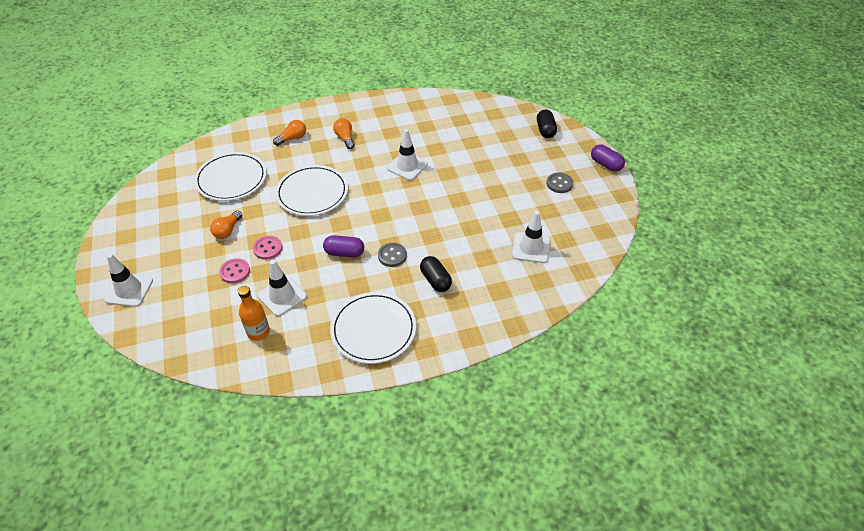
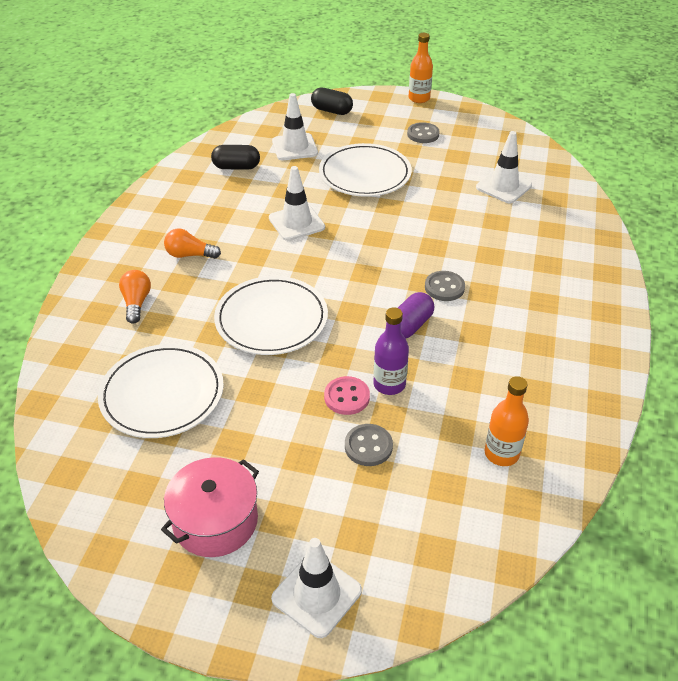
camera: 60 degrees left, 5 degrees down
orange light bulb [210,210,242,239] -> none
pink button [219,258,250,284] -> grey button [345,424,393,466]
white traffic cone [258,260,307,316] -> white traffic cone moved to [272,93,318,160]
white plate [330,292,416,364] -> white plate moved to [319,143,412,197]
black capsule [420,256,452,292] -> black capsule moved to [211,145,260,169]
purple capsule [591,145,625,172] -> orange bottle [409,33,433,103]
none -> pink pot [161,457,259,557]
none -> purple bottle [373,307,409,395]

